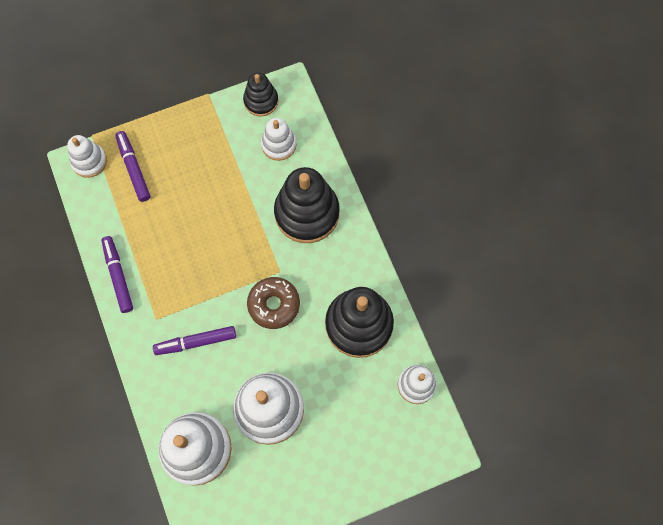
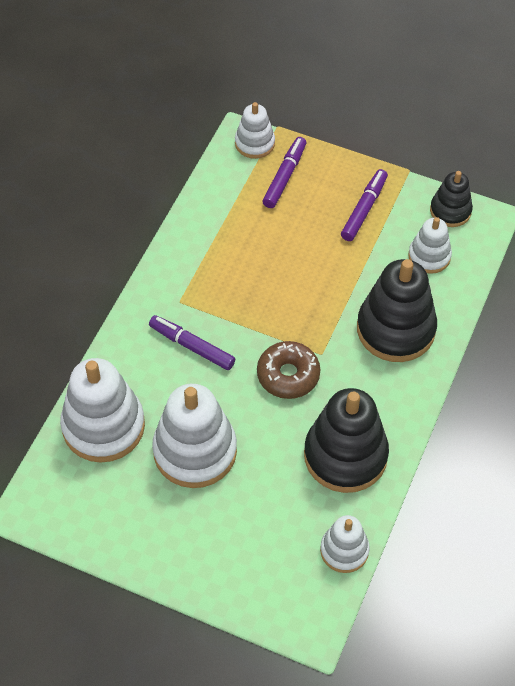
camera: 45 degrees right, 15 degrees down
purple marker [101,236,133,313] -> purple marker moved to [341,169,388,241]

